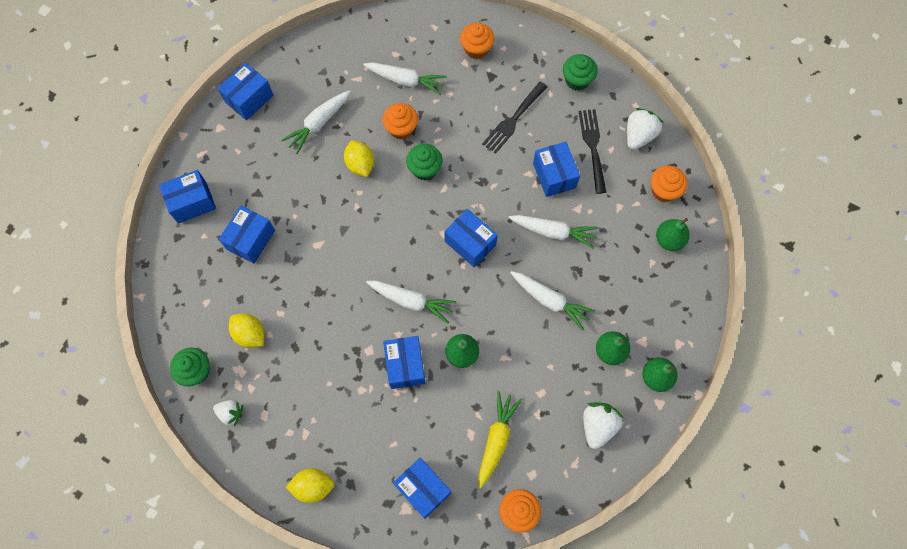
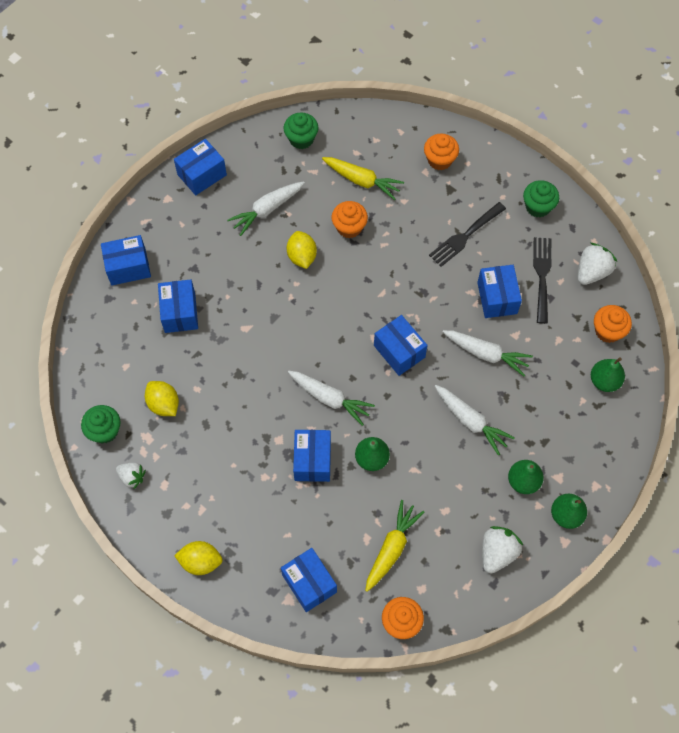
camera: 10 degrees right, 5 degrees down
blue box [219,206,275,264] -> blue box turned 45 degrees counterclockwise [158,279,198,333]
white carrot [363,62,447,95] -> yellow carrot [322,157,404,200]
green cupcake [406,144,442,180] -> green cupcake moved to [284,112,319,149]

